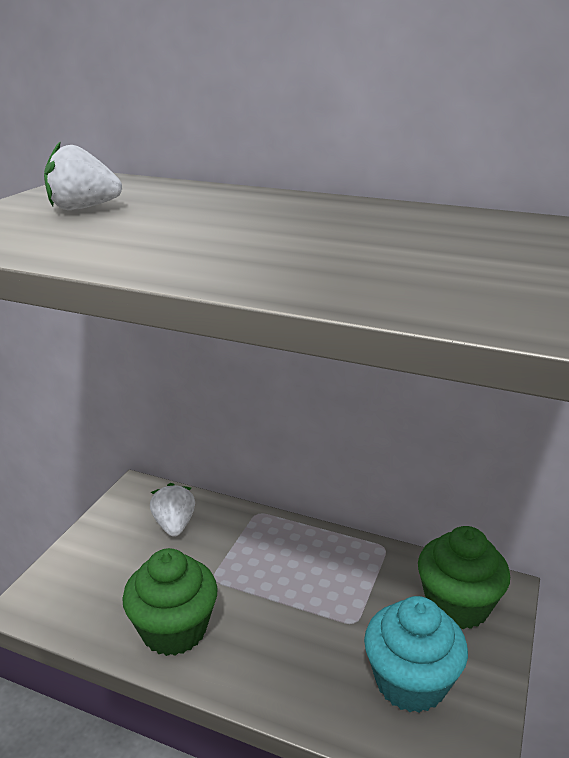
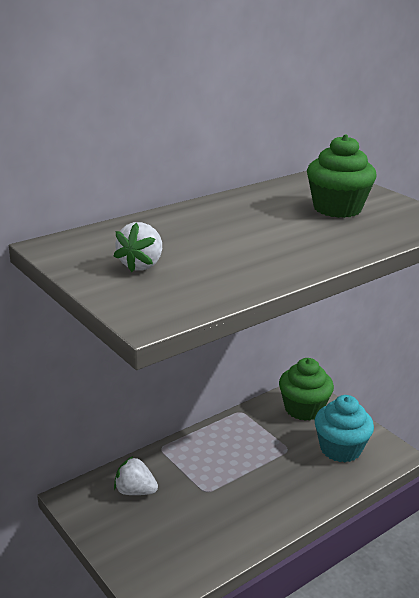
camera: 60 degrees left, 0 degrees up
green cupcake [122,548,218,656] -> green cupcake moved to [307,134,377,218]

